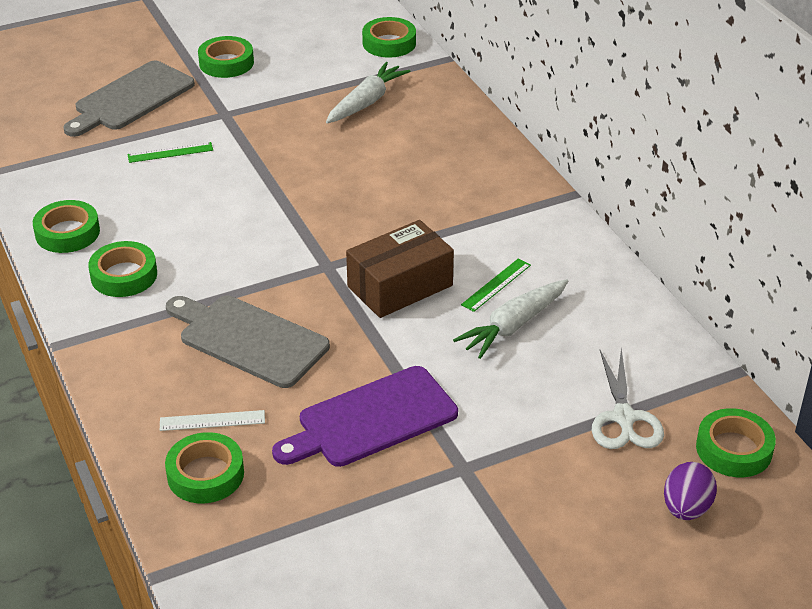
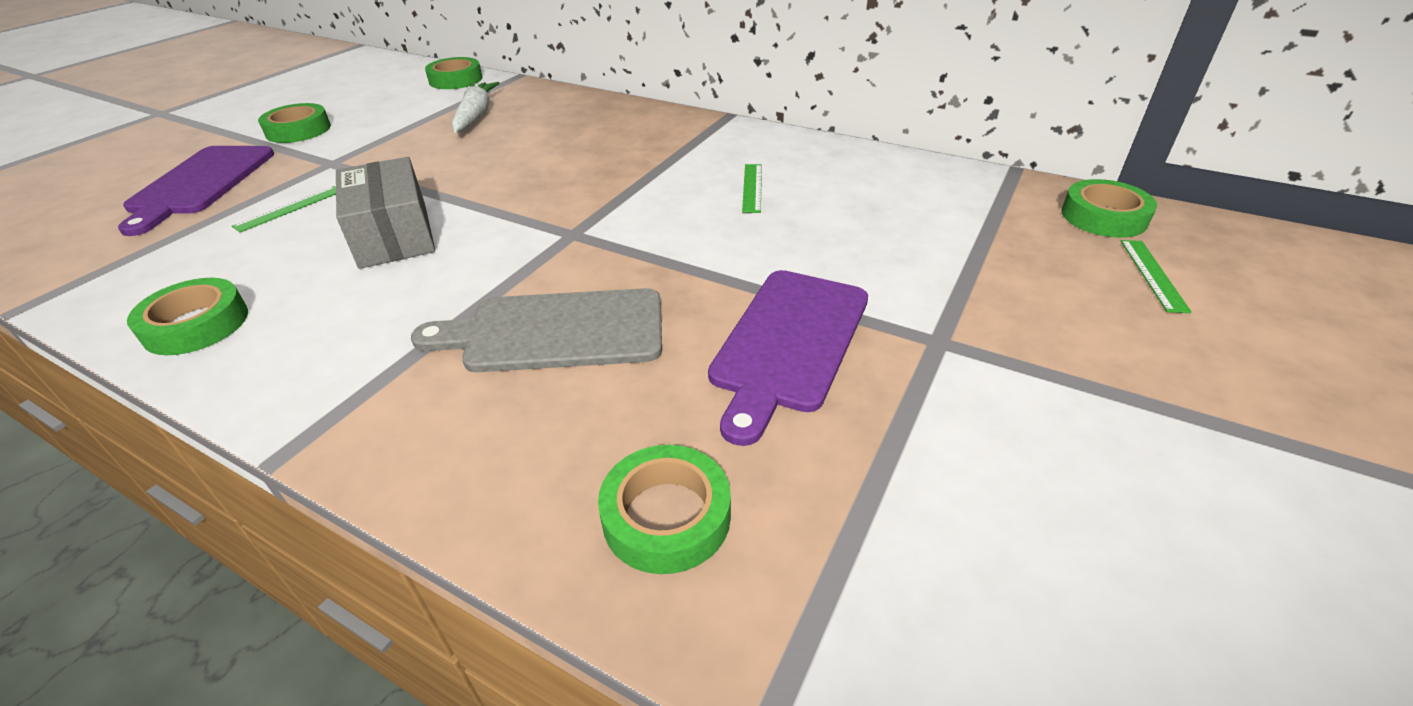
camera: 35 degrees left, 0 degrees up
grey cutting board [63,61,195,137] -> purple cutting board [118,146,274,236]
green tape [88,241,157,297] -> none
white ruler [160,410,265,431] -> none
brown box [346,220,454,318] -> none
white carrot [453,279,568,359] -> none
white scissors [592,348,664,449] -> none
purple egg [664,462,717,520] -> green ruler [1121,240,1192,313]
none -> grey box [336,157,435,269]

